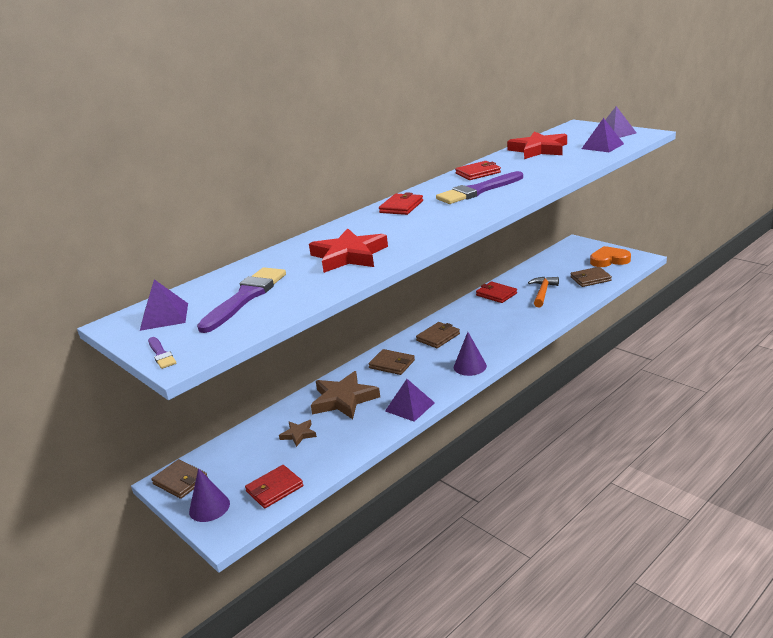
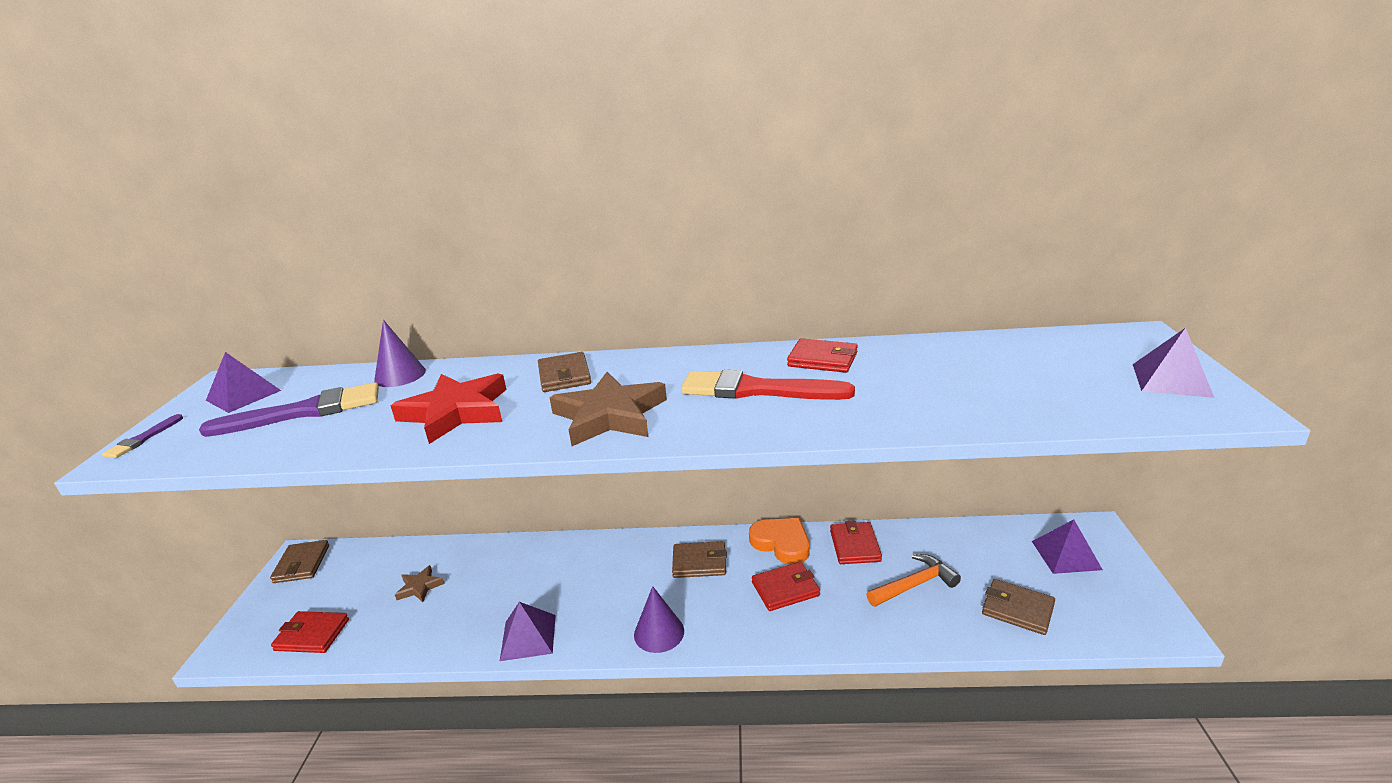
camera: 45 degrees right, 0 degrees up
purple cone [189,468,230,522] -> purple cone moved to [374,320,426,387]
brown star [311,371,380,419] -> brown star moved to [550,372,667,446]
brown wallet [368,349,415,375] -> brown wallet moved to [538,352,591,392]
red wallet [379,192,423,215] -> red wallet moved to [752,562,820,611]
purple brush [436,171,523,204] -> red brush [681,370,855,400]
red star [507,132,567,159] -> none
purple pyramid [582,118,624,152] -> purple pyramid moved to [1032,519,1103,574]
orange heart [590,246,631,267] -> orange heart moved to [749,518,809,564]

